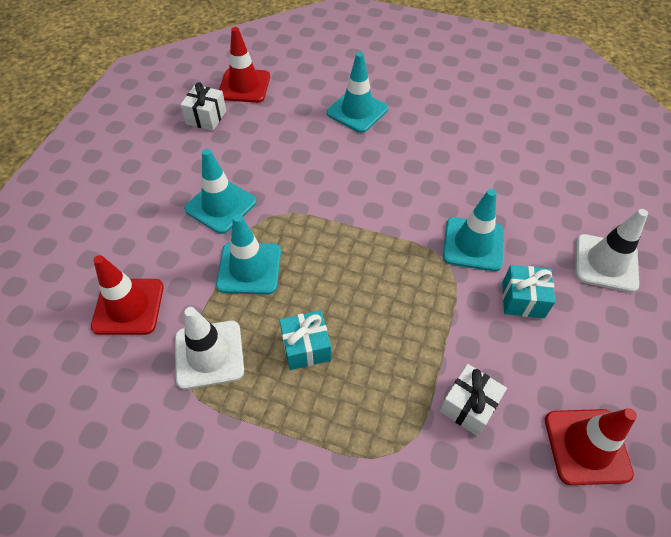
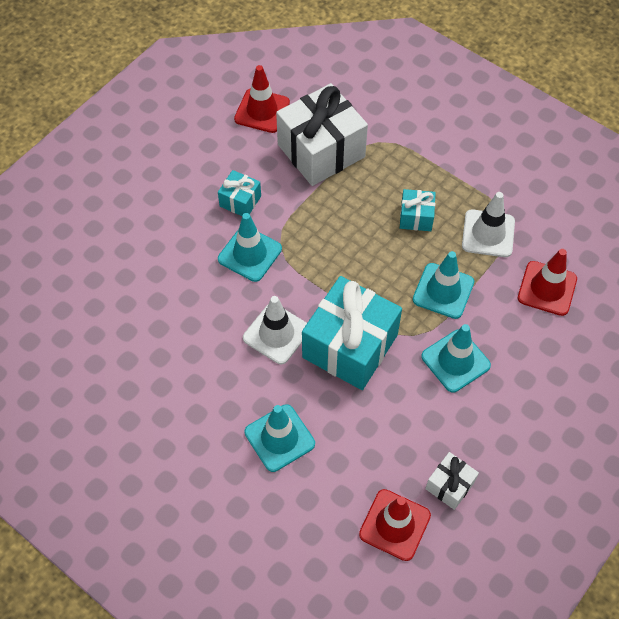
camera: 160 degrees left, 5 degrees up
white gift [439,364,507,436] -> white gift [276,83,368,186], size x2.12
white traffic cone [575,209,648,293] -> white traffic cone moved to [243,296,307,364]
none -> turquoise gift [302,276,402,390]

